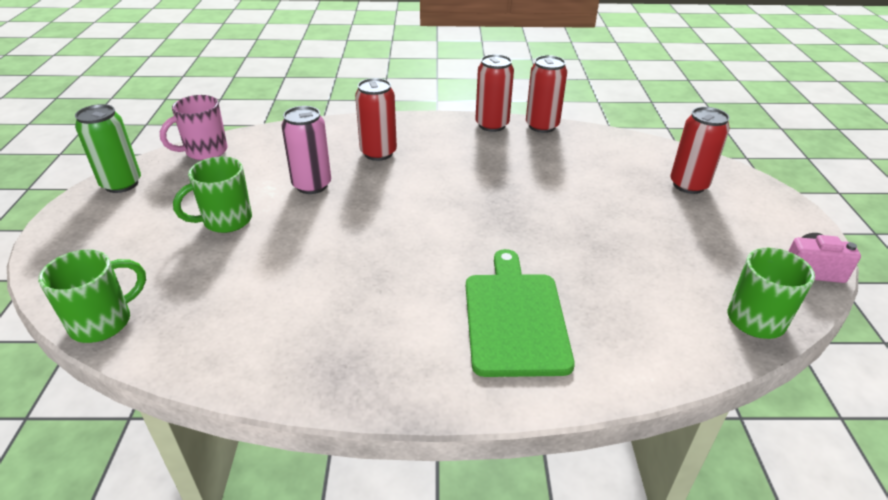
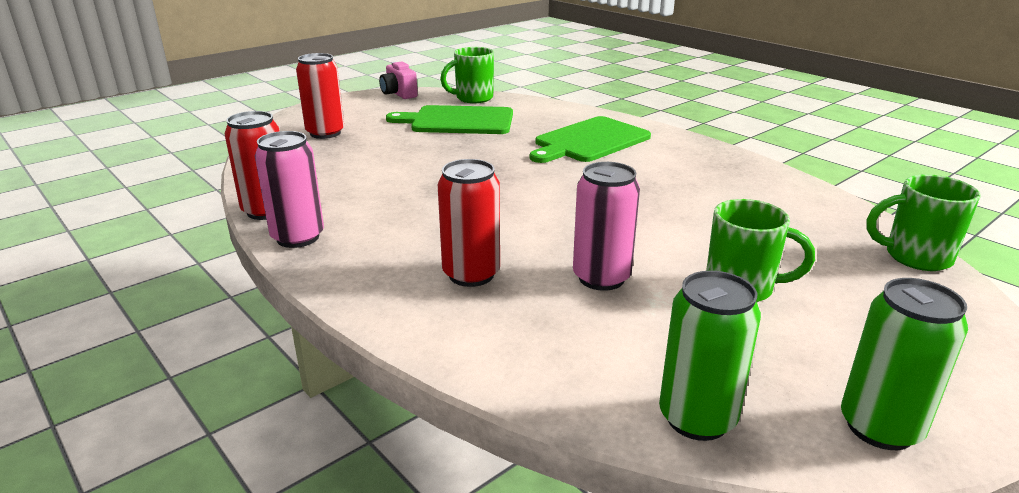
camera: 130 degrees left, 10 degrees down
pink mug [160,95,228,160] -> green can [659,271,761,441]
red can [475,54,514,132] -> pink can [255,131,324,248]
none -> green cutting board [386,105,513,134]

